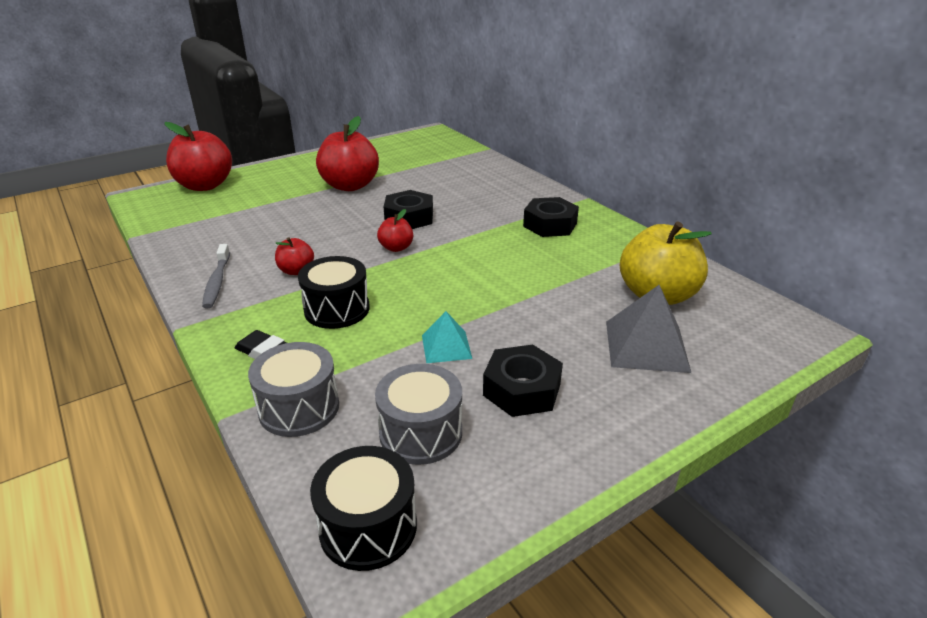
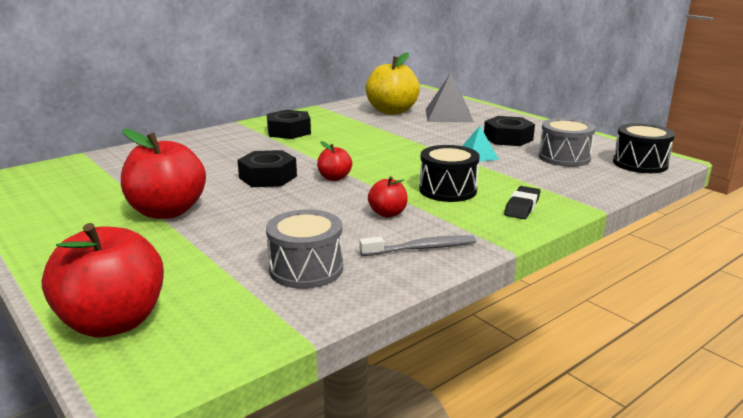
camera: 95 degrees left, 10 degrees down
grey drum [248,342,339,437] -> grey drum moved to [266,209,343,289]

